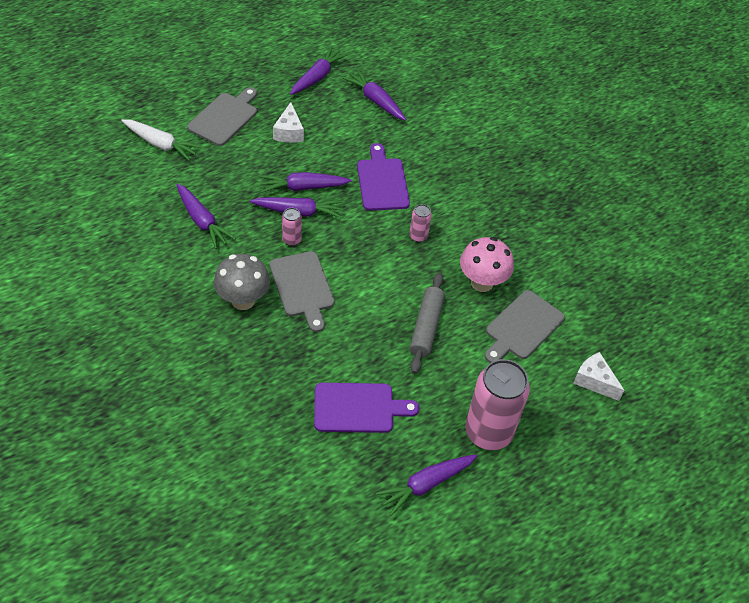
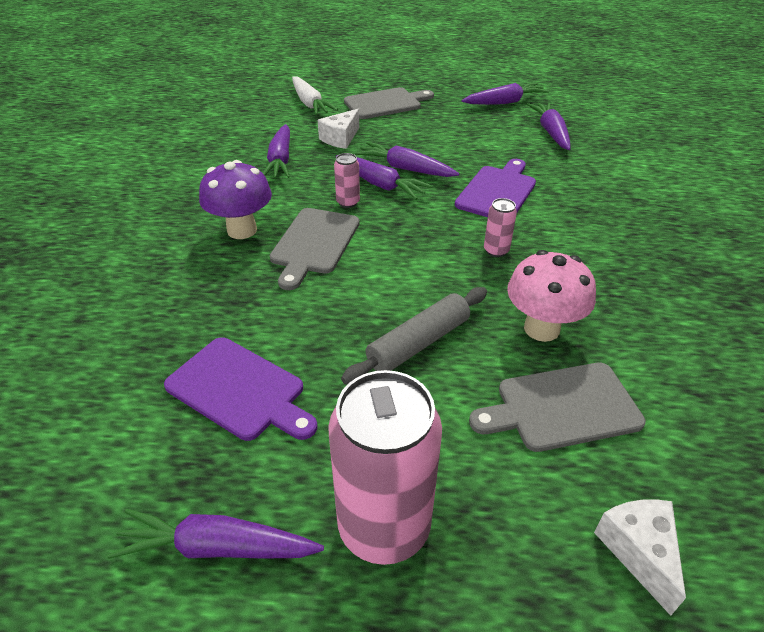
camera: 40 degrees right, 10 degrees down
grey mushroom [214,254,270,310] -> purple mushroom [199,160,272,239]
white cheese [273,102,304,143] -> white cheese moved to [318,109,359,149]

